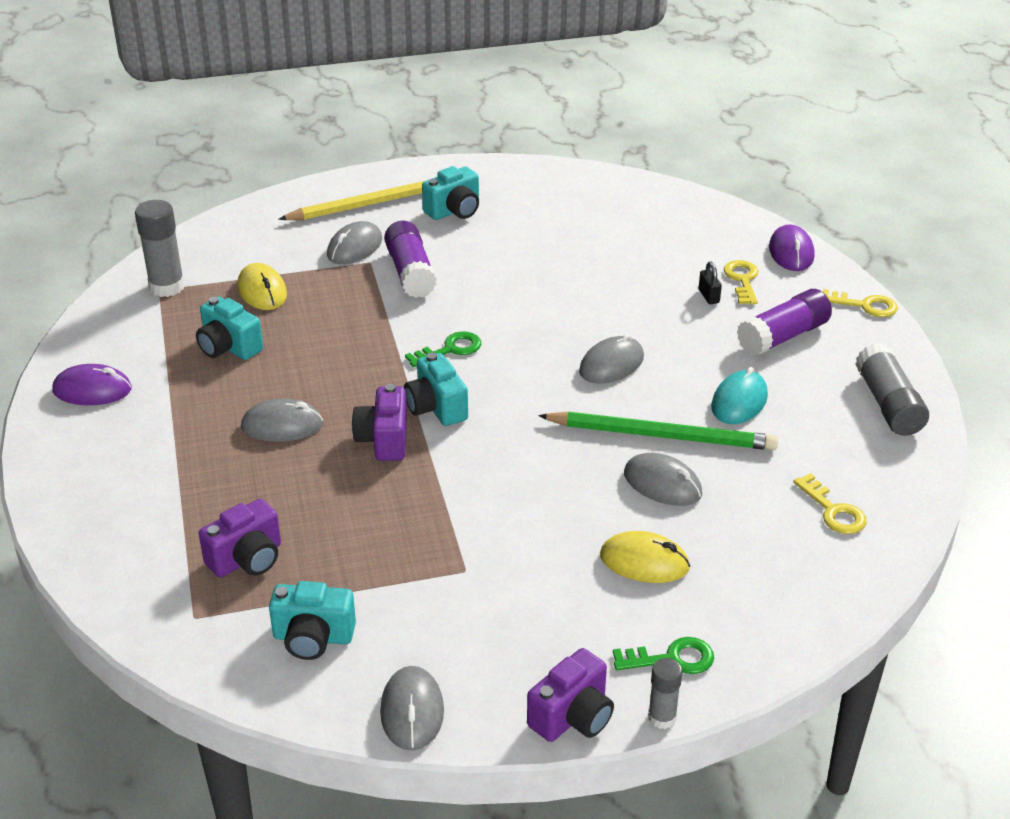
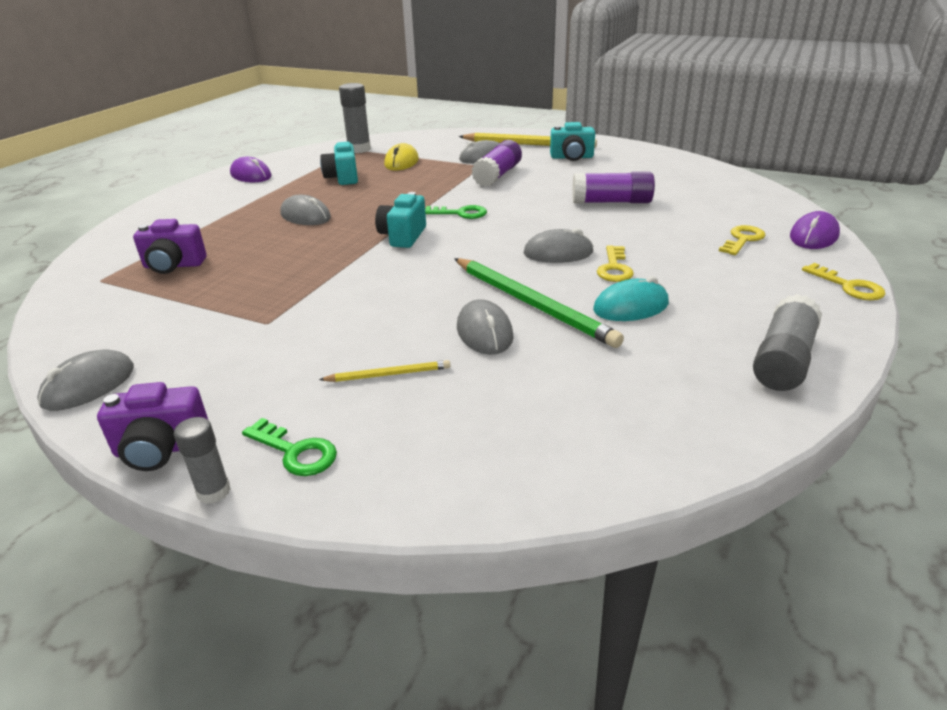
camera: 40 degrees right, 5 degrees down
turquoise camera [269,581,356,660] -> none
purple camera [352,384,407,461] -> none
yellow mouse [600,531,690,583] -> yellow pencil [319,360,450,382]
black padlock [699,261,722,304] -> none
purple glue stick [737,289,832,356] -> purple glue stick moved to [572,172,655,203]
yellow key [793,473,867,534] -> yellow key moved to [597,245,634,282]

